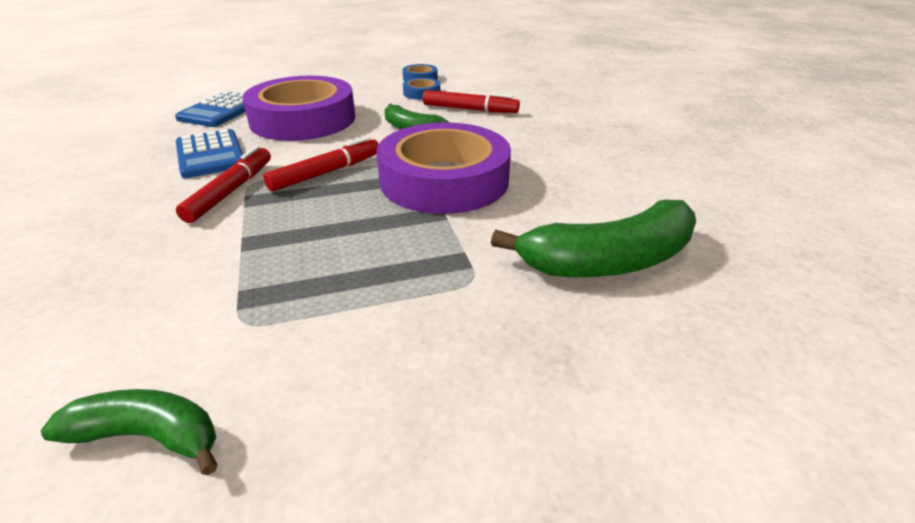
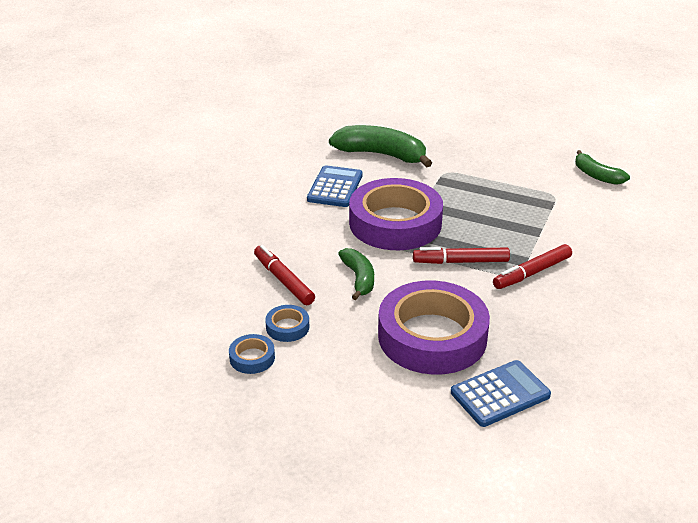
camera: 140 degrees left, 0 degrees up
blue calculator [176,129,243,178] -> blue calculator moved to [307,165,363,207]

